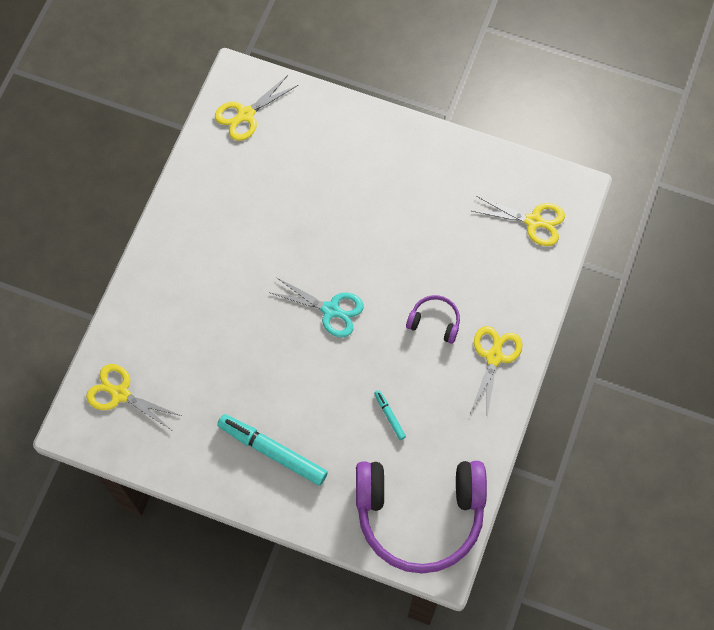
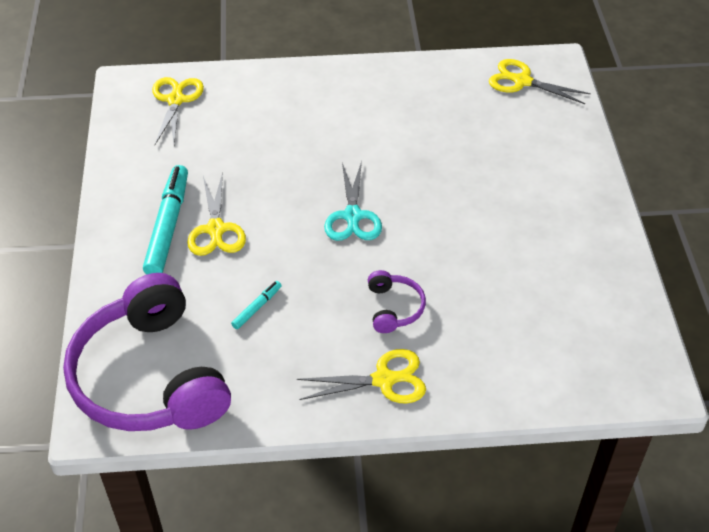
camera: 65 degrees right, 20 degrees down
yellow scissors [472,196,565,246] -> yellow scissors moved to [187,172,246,256]

